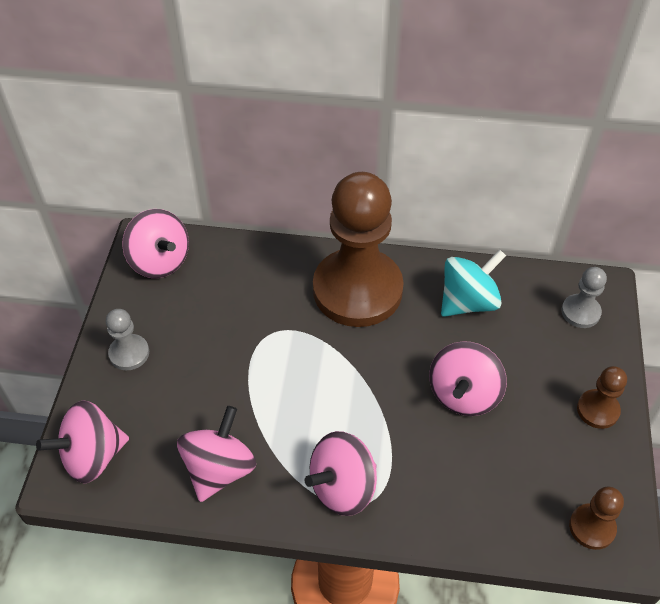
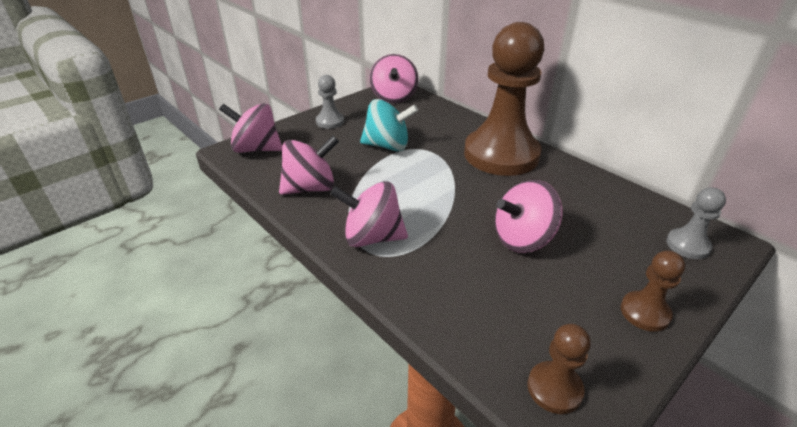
camera: 40 degrees right, 15 degrees down
turquoise spinning top [441,249,506,317] -> turquoise spinning top moved to [360,99,418,151]

